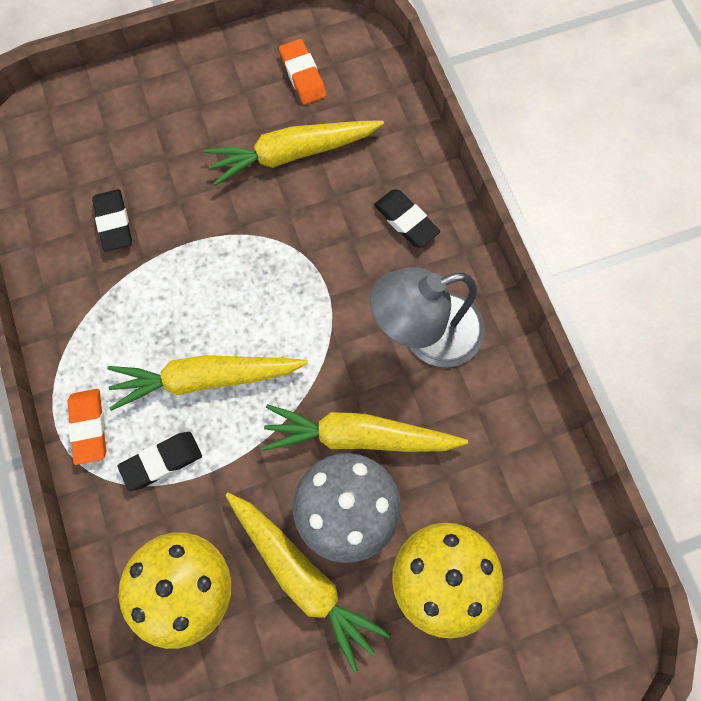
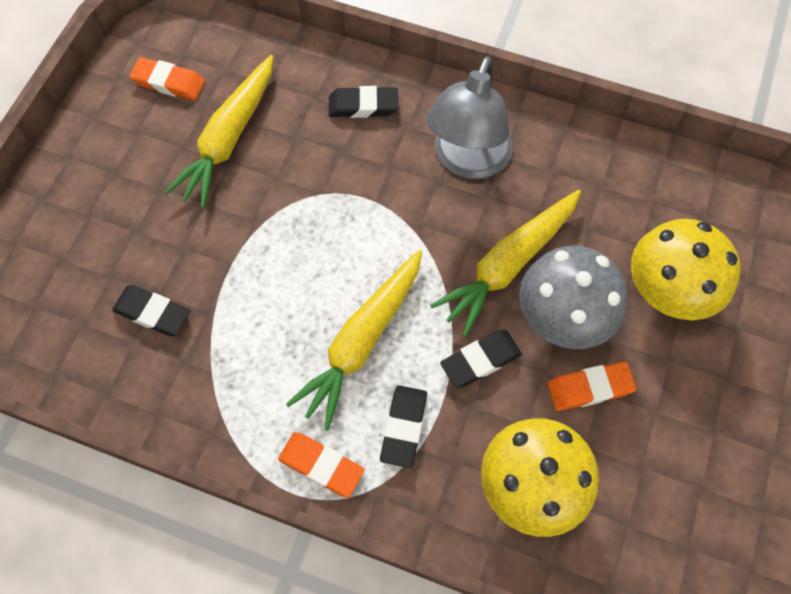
camera: 50 degrees left, 5 degrees down
yellow carrot [225,493,391,673] -> orange eraser [547,362,636,411]
none -> black eraser [440,330,522,388]

